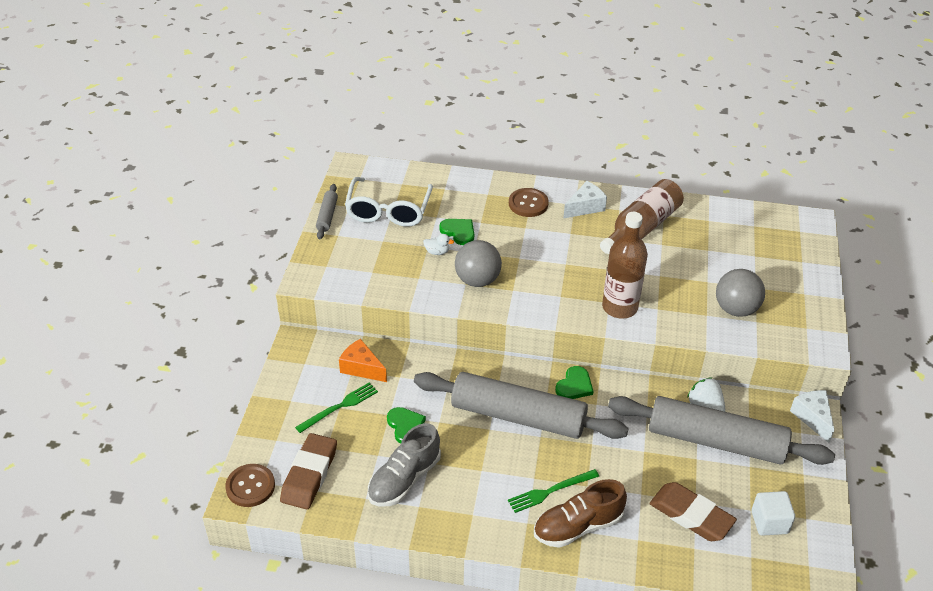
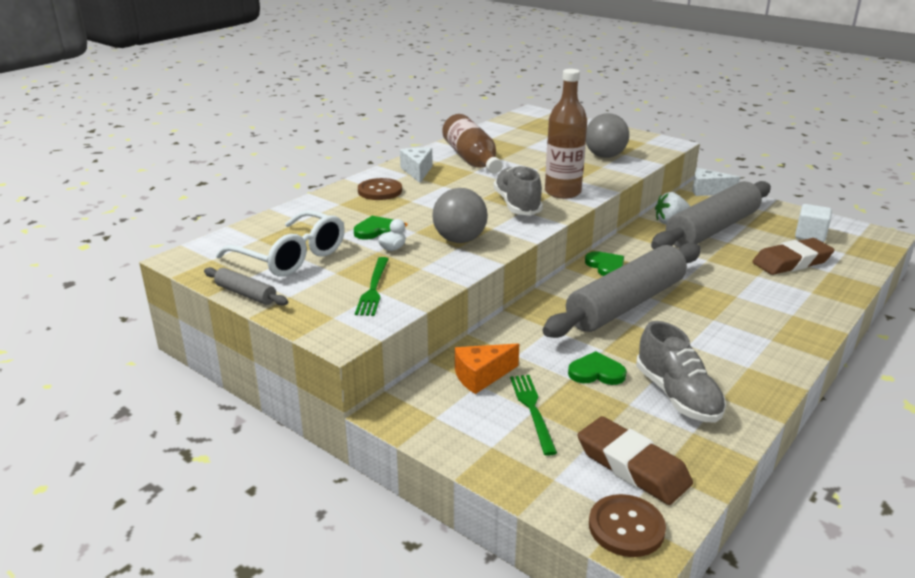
camera: 60 degrees left, 15 degrees down
green fork [508,469,599,513] -> green fork moved to [355,257,389,316]
brown shoe [534,479,627,548] -> none
none -> grey shoe [493,165,543,216]

